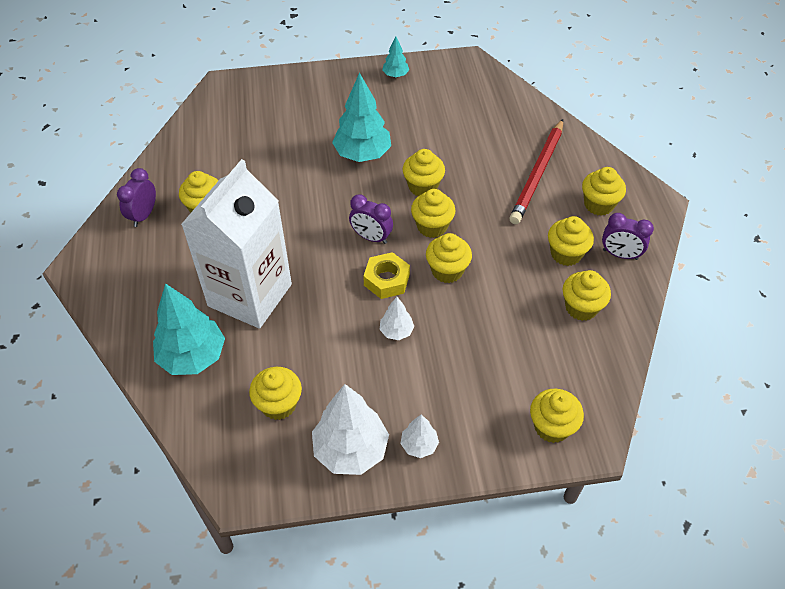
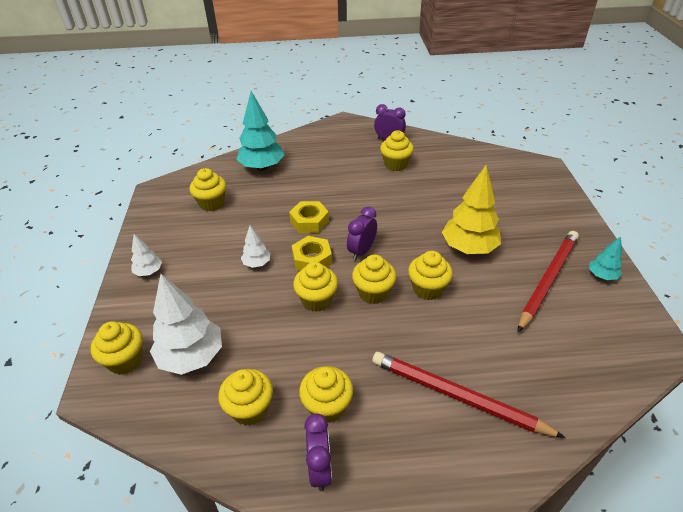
camera: 95 degrees right, 10 degrees down
white carton [181,159,292,329] -> none
white tree [312,384,389,475] -> white tree moved to [150,274,222,375]
turquoise tree [332,72,391,162] -> yellow tree [442,165,501,254]
yellow cupcake [582,167,626,216] -> none
purple clock [602,213,654,260] -> purple clock turned 150 degrees clockwise [304,413,332,491]
none -> yellow nut [289,201,329,233]
none -> red pencil [518,231,579,332]

